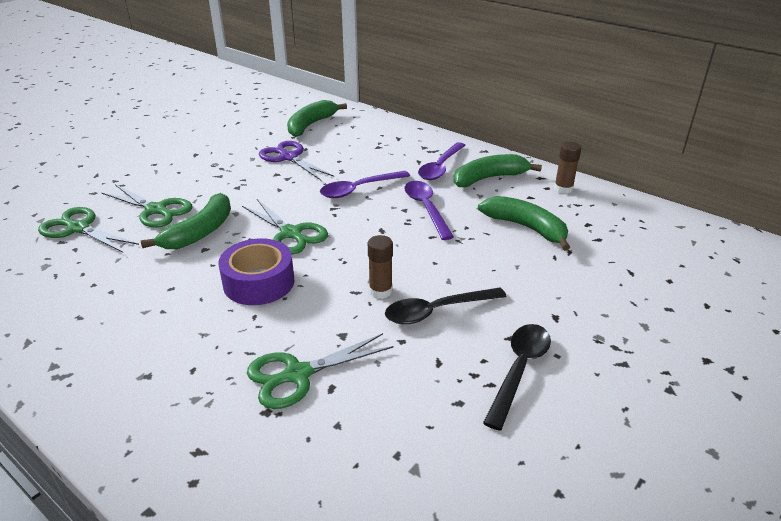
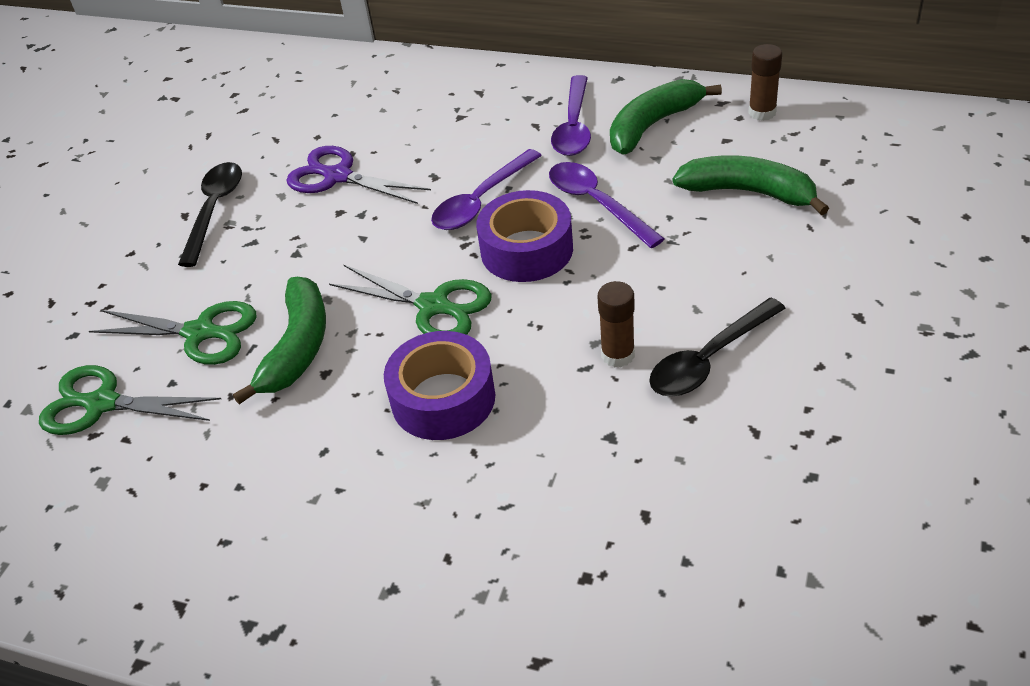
camera: 15 degrees left, 10 degrees up
green scissors [247,333,393,409] -> none
green banana [287,100,347,137] -> none
black spoon [483,324,551,431] -> black spoon moved to [178,162,242,267]
none -> purple tape [476,190,573,282]

